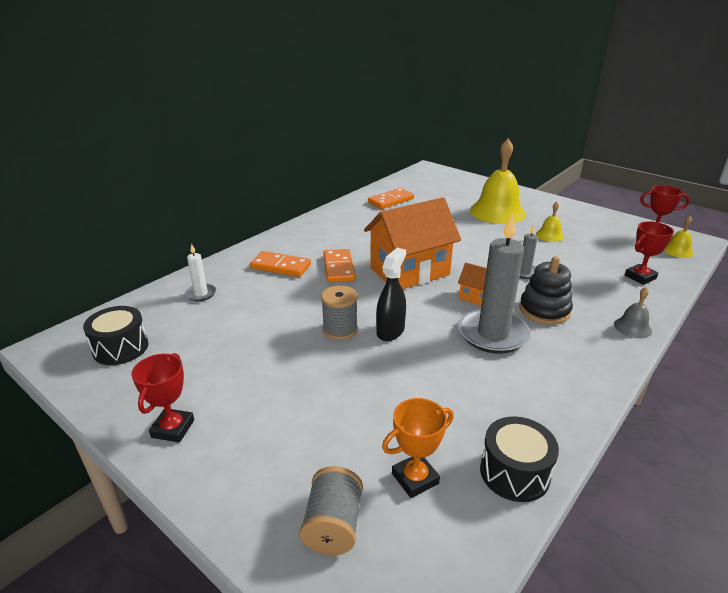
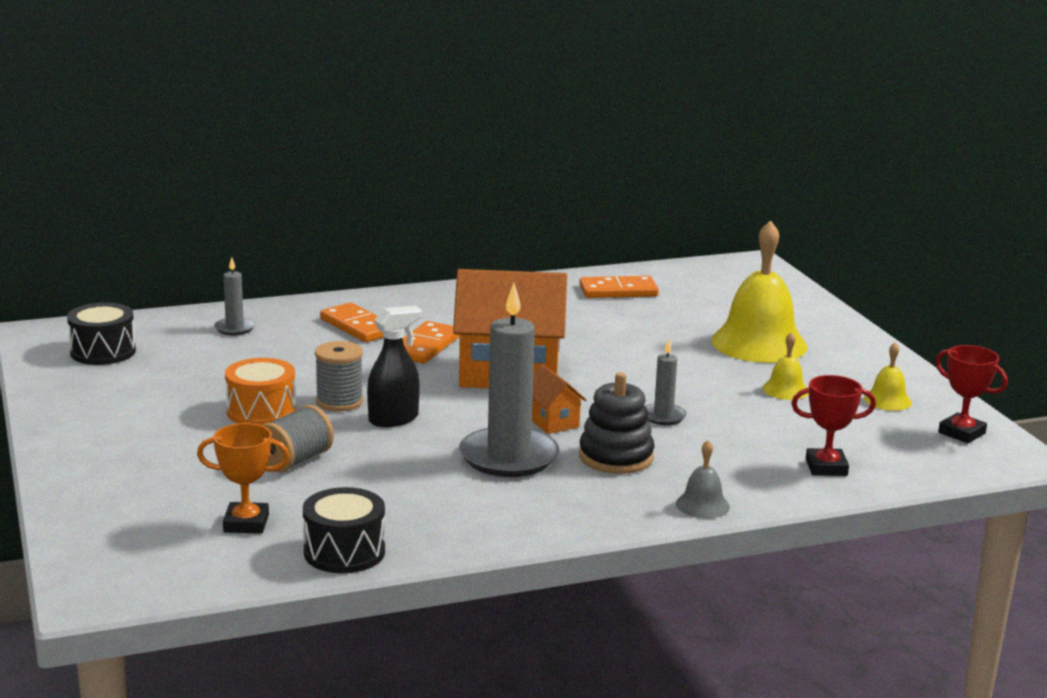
camera: 30 degrees right, 10 degrees down
red trophy [132,353,194,443] -> none
white candle [185,244,216,301] -> grey candle [214,257,255,335]
grey spool [300,466,363,555] -> grey spool moved to [262,405,334,472]
yellow bell [663,216,694,258] -> yellow bell moved to [864,342,912,411]
none -> orange drum [225,358,296,425]

